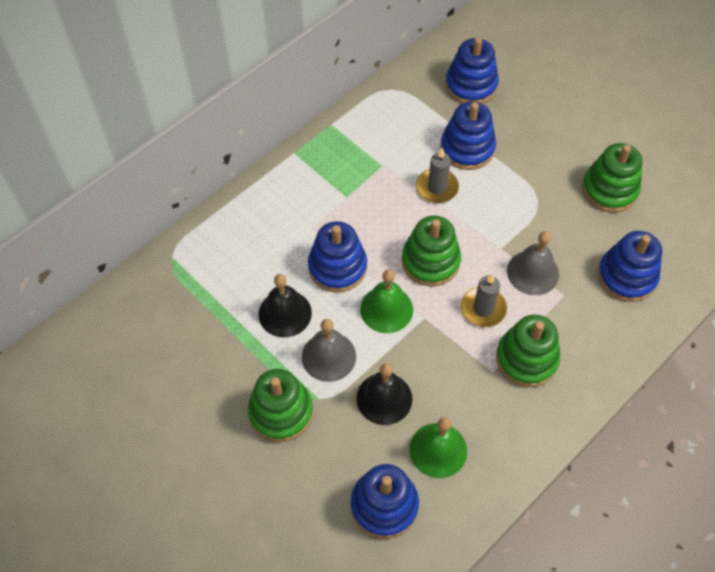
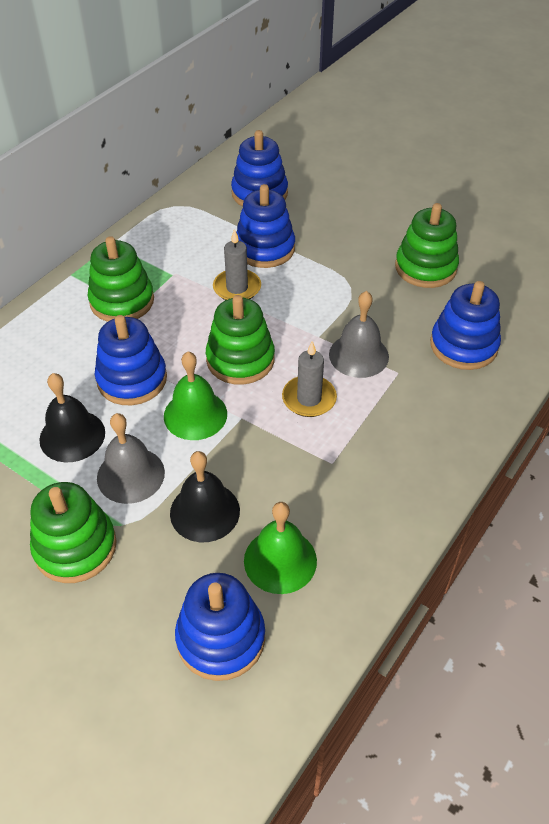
camera: 10 degrees left, 10 degrees down
green stacking toy [496,314,560,387] -> green stacking toy moved to [88,236,154,322]

